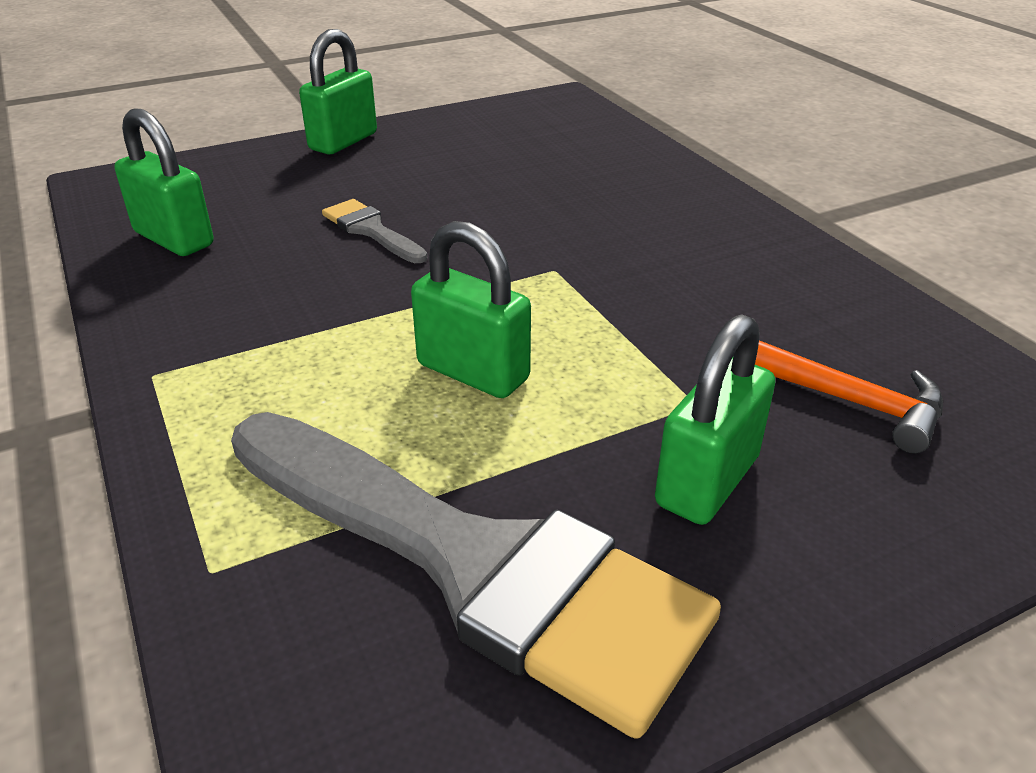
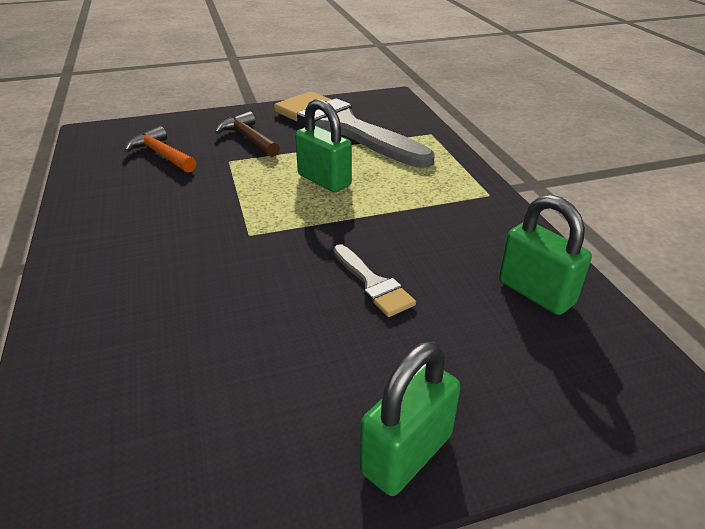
camera: 170 degrees left, 0 degrees up
green padlock [655,314,775,525] -> brown hammer [215,111,280,157]

